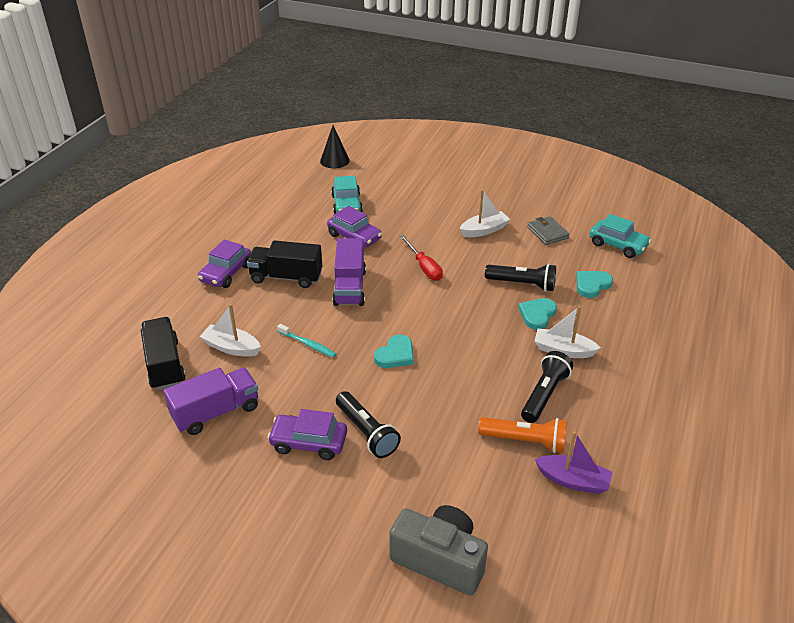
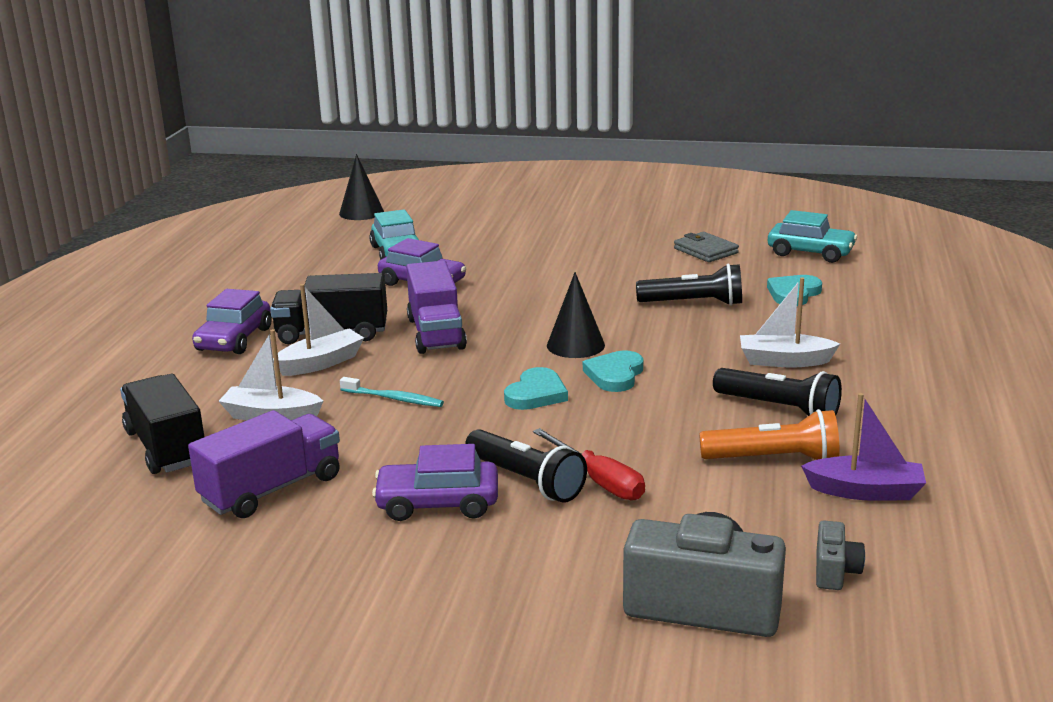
camera: 10 degrees left, 15 degrees down
red screwdriver [400,235,443,281] -> red screwdriver moved to [533,428,645,500]
white boat [460,189,510,237] -> white boat moved to [273,284,364,376]
turquoise heart [518,298,557,330] -> turquoise heart moved to [583,350,643,392]
black flashlight [521,351,573,423] -> black flashlight turned 105 degrees clockwise [713,368,842,416]
none -> black cone [547,272,605,358]
none -> grey camera [816,520,865,590]

